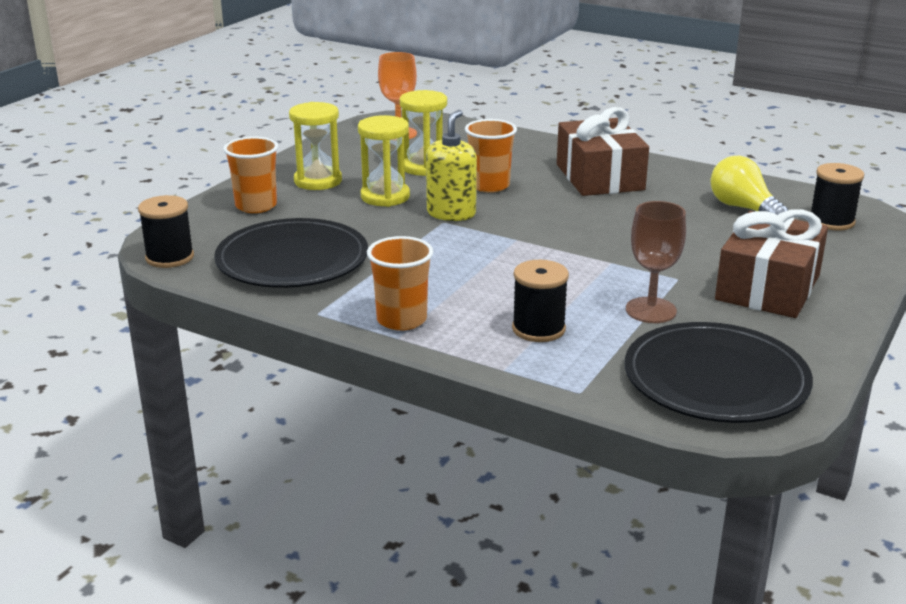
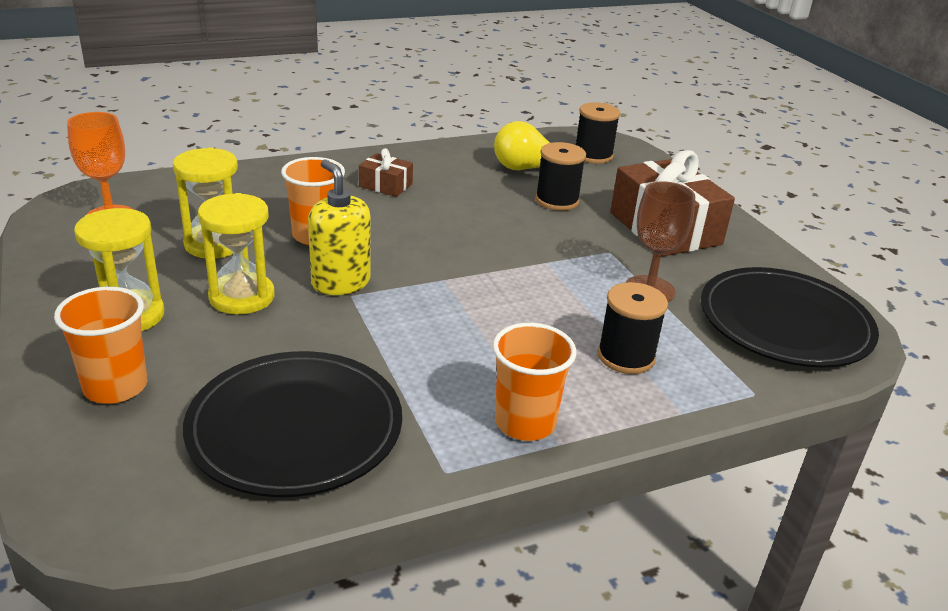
camera: 55 degrees left, 5 degrees up
black spool [138,195,194,268] -> black spool moved to [535,142,586,211]
brown gift [557,107,649,196] -> brown gift [359,148,413,197], size x0.48

